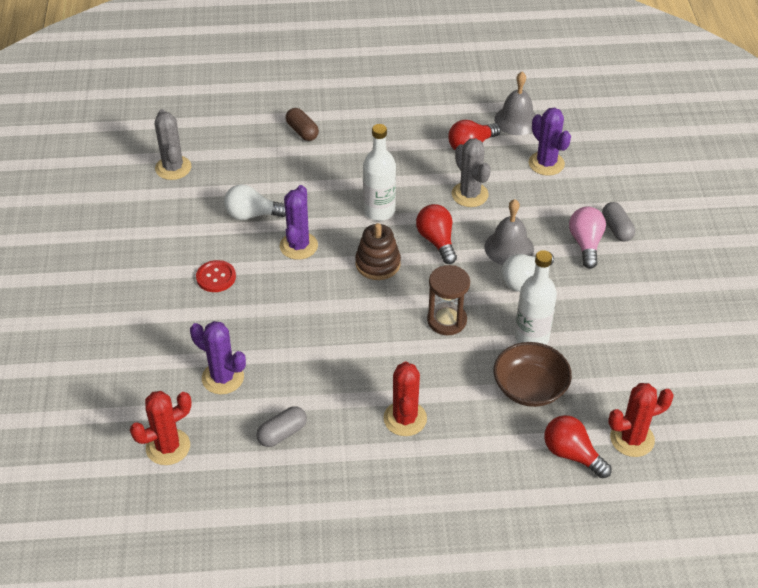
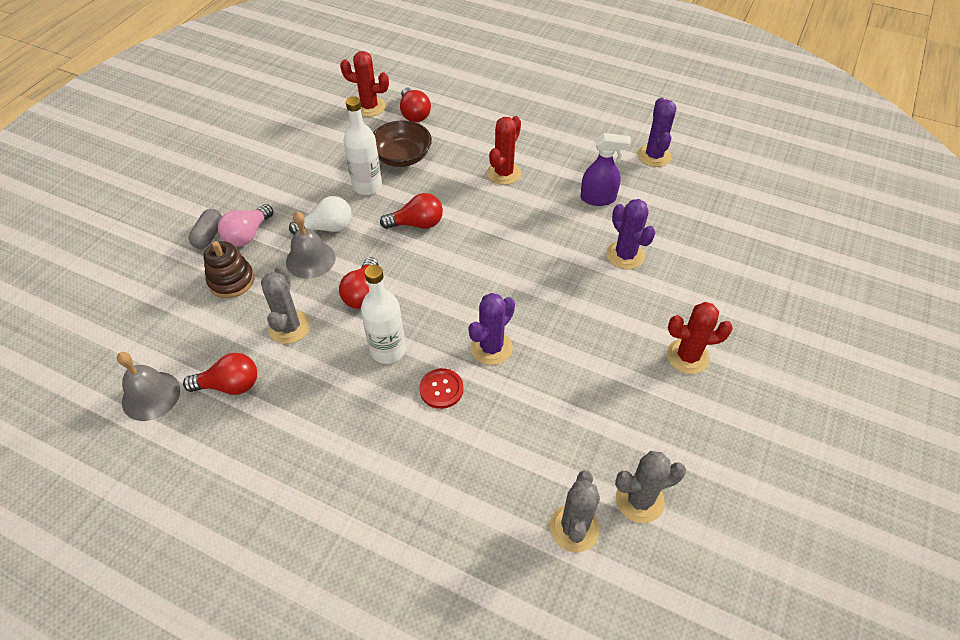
camera: 150 degrees left, 5 degrees up
red cactus [130,391,192,465] -> red cactus moved to [667,302,733,374]
red button [196,260,236,292] -> red button moved to [419,368,463,409]
white light bulb [224,184,286,220] -> none
grey capsule [256,406,307,447] -> purple spray bottle [580,133,631,206]
brown capsule [286,108,319,141] -> none
brown stacking toy [355,223,401,280] -> brown stacking toy moved to [203,241,254,298]
brown hourglass [427,265,470,335] -> red light bulb [380,193,443,229]
purple cactus [529,108,571,176] -> purple cactus moved to [637,98,677,167]
none -> grey cactus [615,451,686,523]

